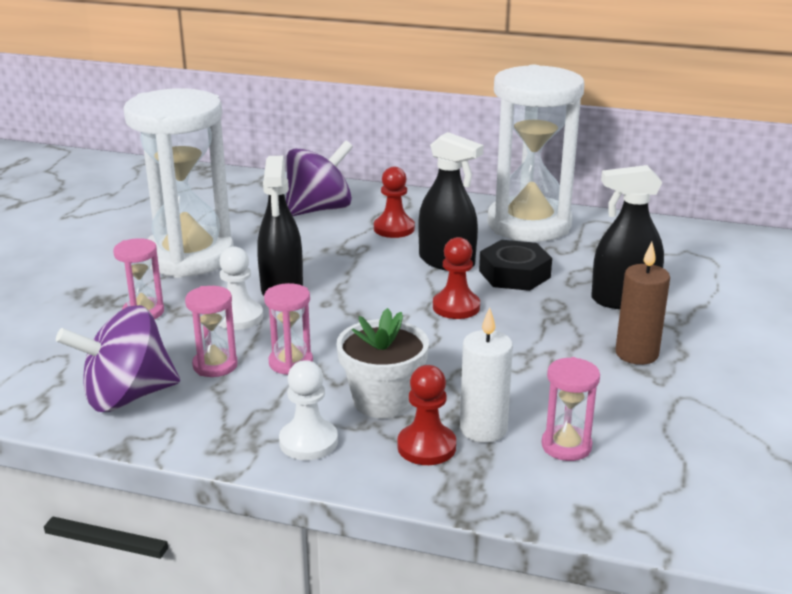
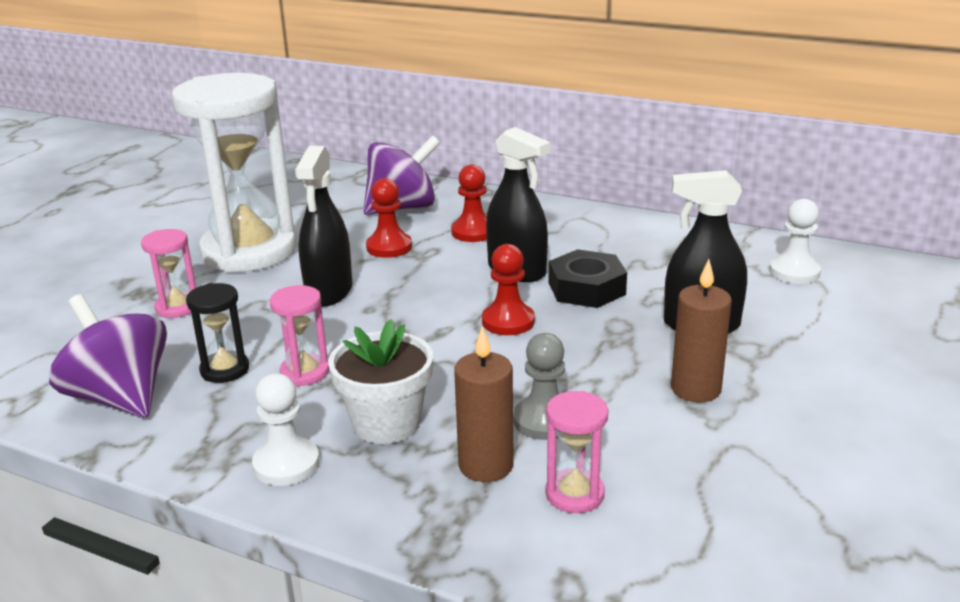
camera: 10 degrees right, 0 degrees up
purple spinning top [56,305,180,412] -> purple spinning top turned 60 degrees clockwise [49,294,167,418]
pink hourglass [185,286,238,377] -> black hourglass [186,283,249,383]
white pawn [219,246,263,330] -> white pawn moved to [769,199,821,284]
red pawn [397,365,456,465] -> red pawn moved to [366,178,412,258]
white candle [460,307,513,443] -> brown candle [454,326,514,482]
white hourglass [487,65,585,242] -> none
none -> grey pawn [513,333,565,440]

